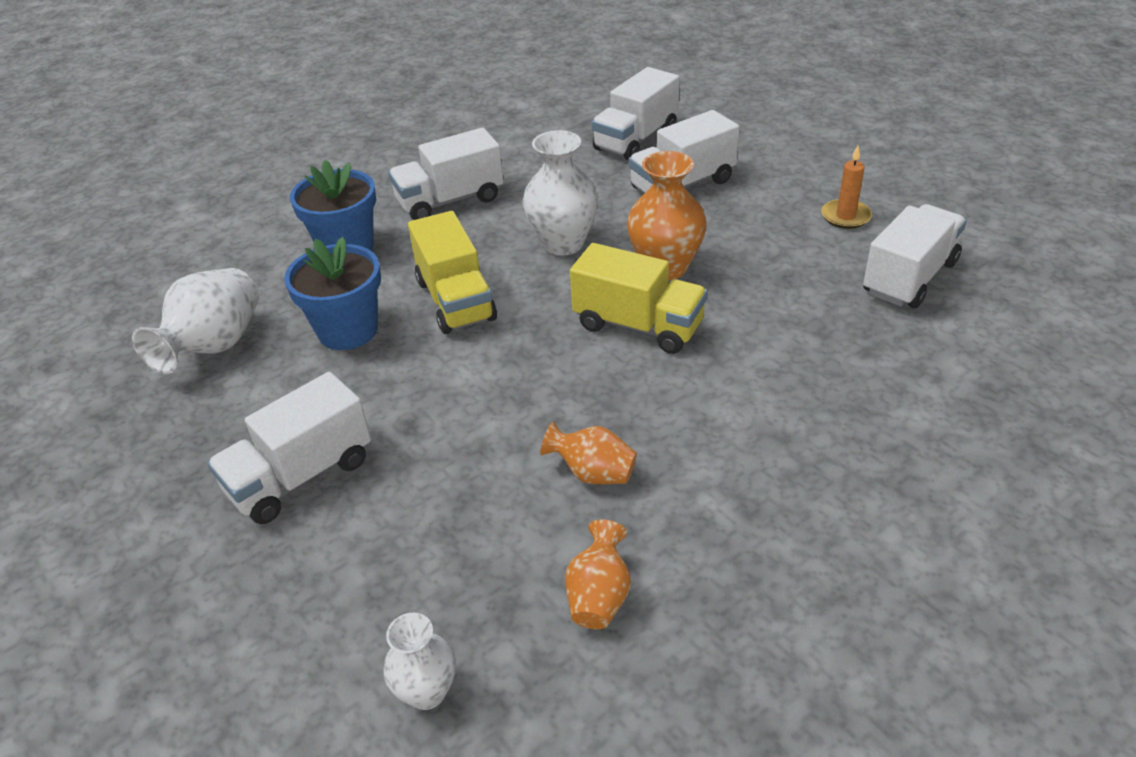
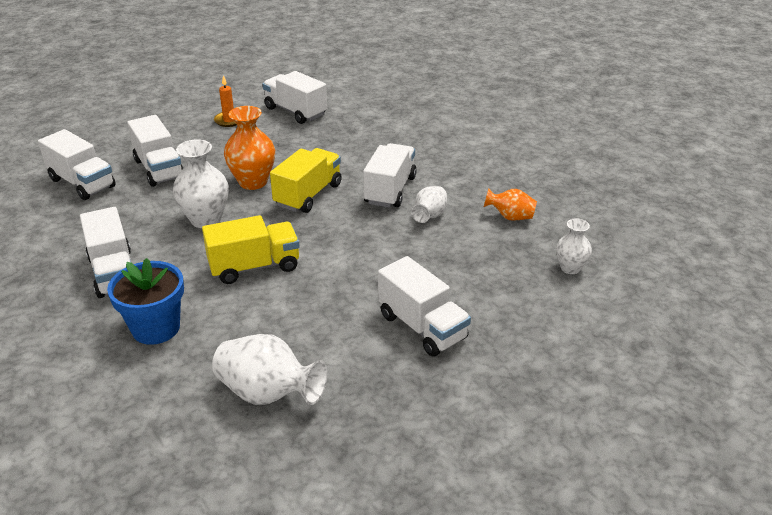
camera: 90 degrees left, 5 degrees down
blue flower pot [284,237,381,350] -> none
orange vase [540,421,637,484] -> white vase [411,186,447,223]
none -> white truck [363,143,417,208]

